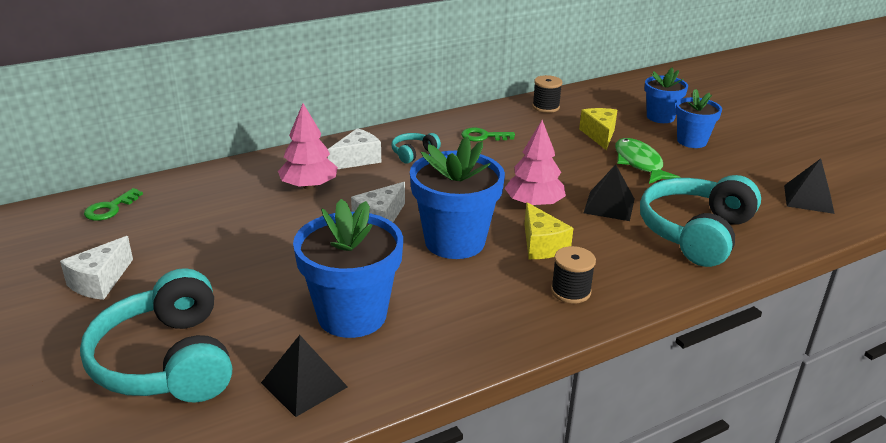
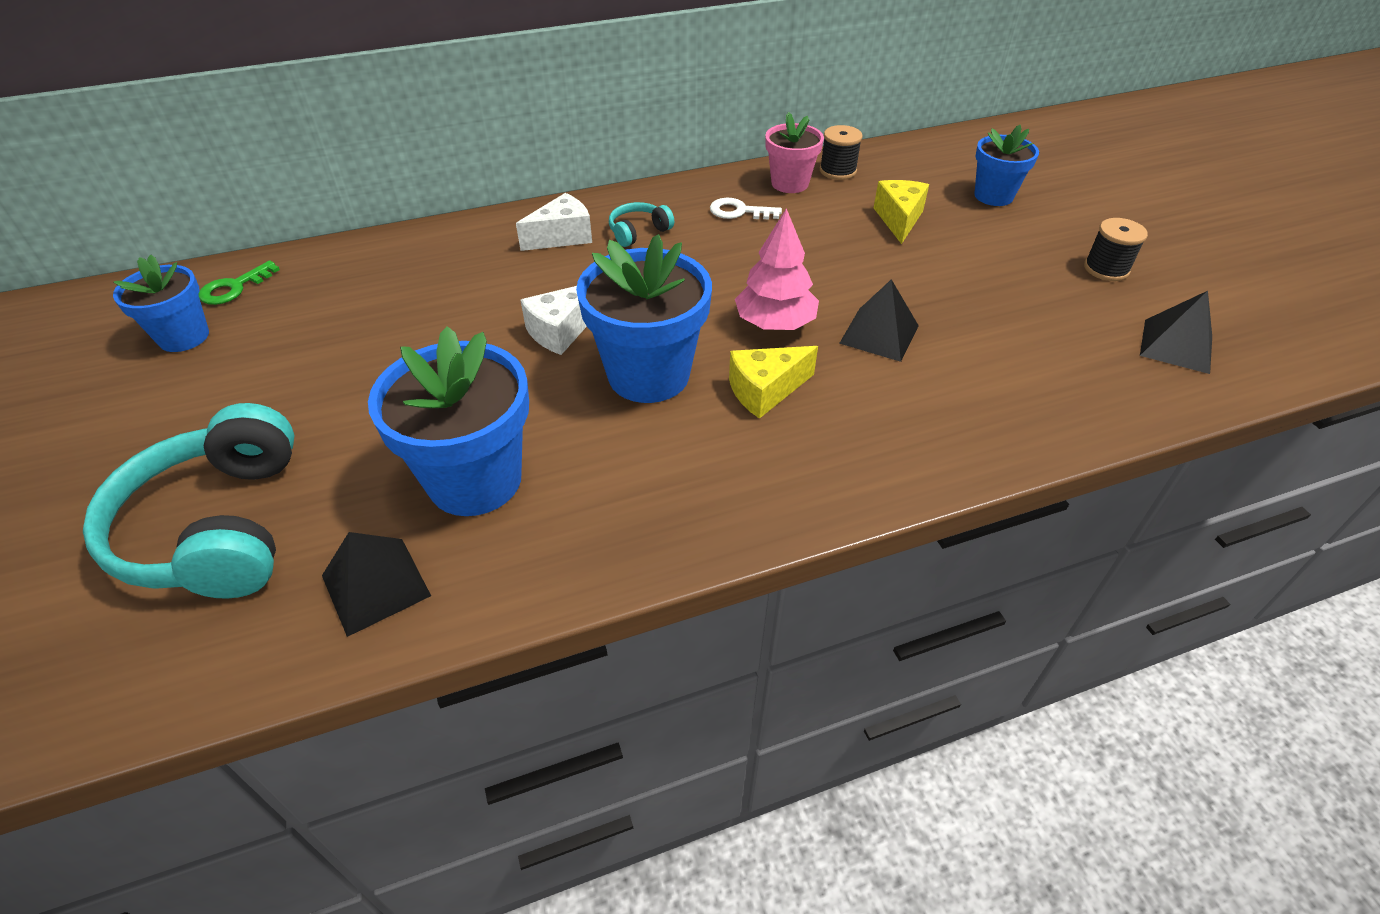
camera: 10 degrees right, 15 degrees up
white cheese [60,236,133,300] -> none
pink tree [278,103,338,189] -> none
green key [461,128,515,141] -> white key [710,198,782,220]
yellow cheese [524,202,574,259] -> yellow cheese turned 75 degrees clockwise [729,346,818,419]
black spool [551,246,596,304] -> black spool moved to [1084,218,1148,281]
green fish [615,138,681,184] -> none
turquoise headphones [640,175,761,267] -> none
blue flower pot [675,89,722,148] -> blue flower pot moved to [113,255,209,352]
none -> pink flower pot [765,112,824,193]

